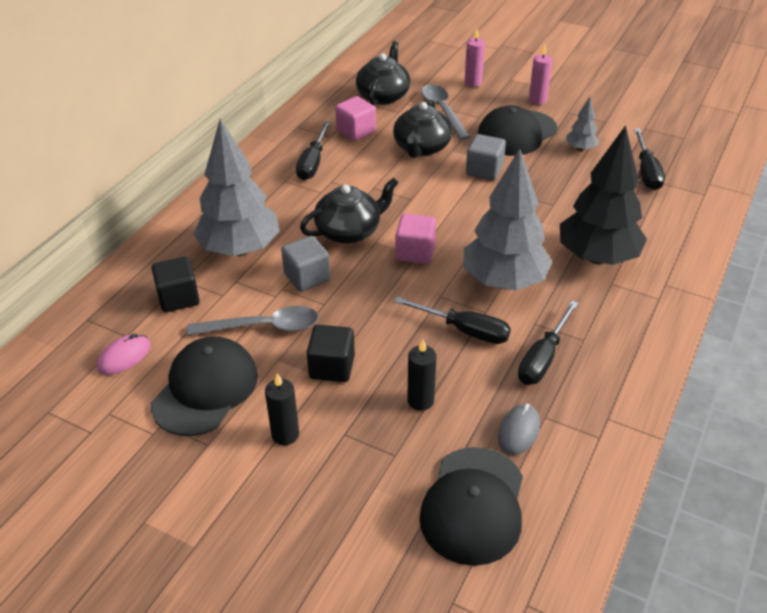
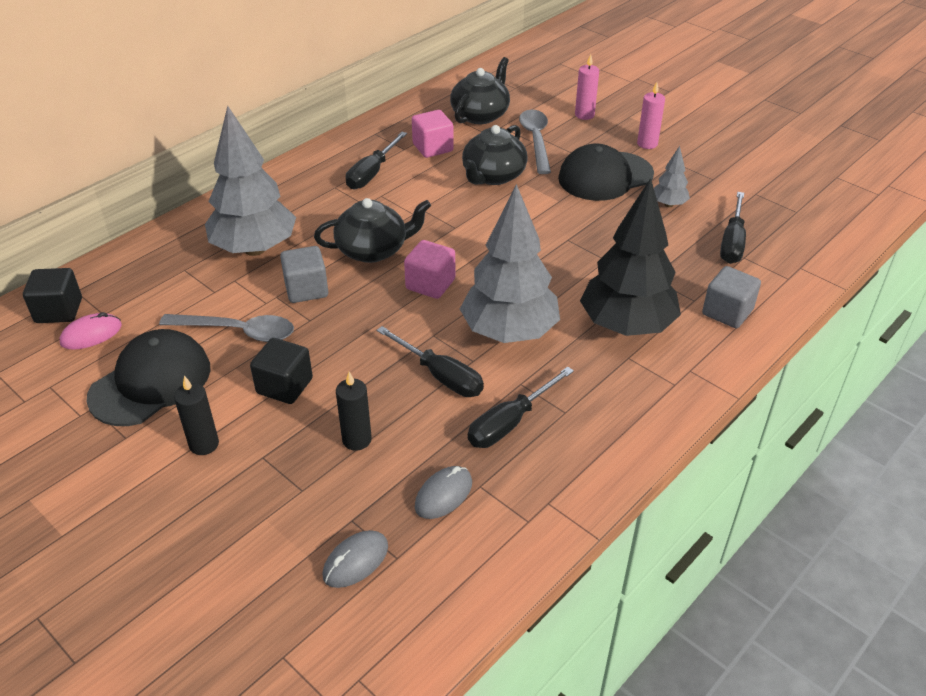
camera: 15 degrees right, 0 degrees up
black cube [151,257,200,312] -> black cube moved to [23,268,82,323]
black cap [419,447,523,566] -> grey mouse [323,530,388,588]
grey cube [466,134,506,181] -> grey cube moved to [702,266,761,328]

